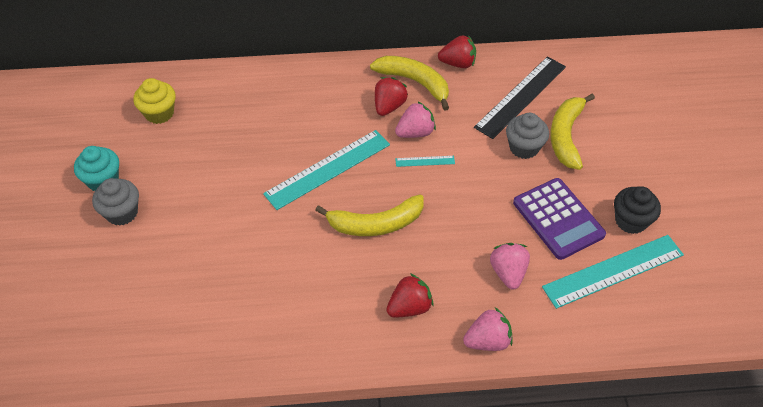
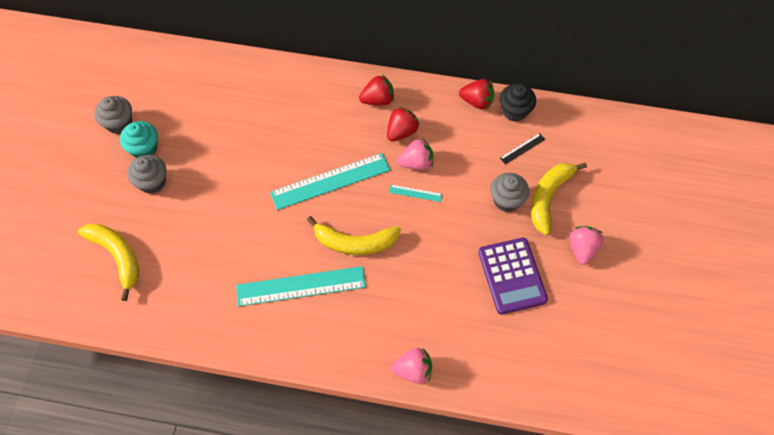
camera: 15 degrees right, 10 degrees up
yellow cupcake [133,78,176,124] -> none
yellow banana [370,56,449,111] -> yellow banana moved to [78,223,139,301]
red strawberry [386,273,434,317] -> red strawberry moved to [359,74,394,105]
black ruler [474,56,566,139] -> black ruler [500,133,545,164], size x0.43
pink strawberry [490,243,530,289] -> pink strawberry moved to [570,226,603,265]
turquoise ruler [542,235,684,309] -> turquoise ruler moved to [236,266,366,307]
black cupcake [614,186,661,234] -> black cupcake moved to [499,84,536,122]
none -> grey cupcake [94,96,132,134]

